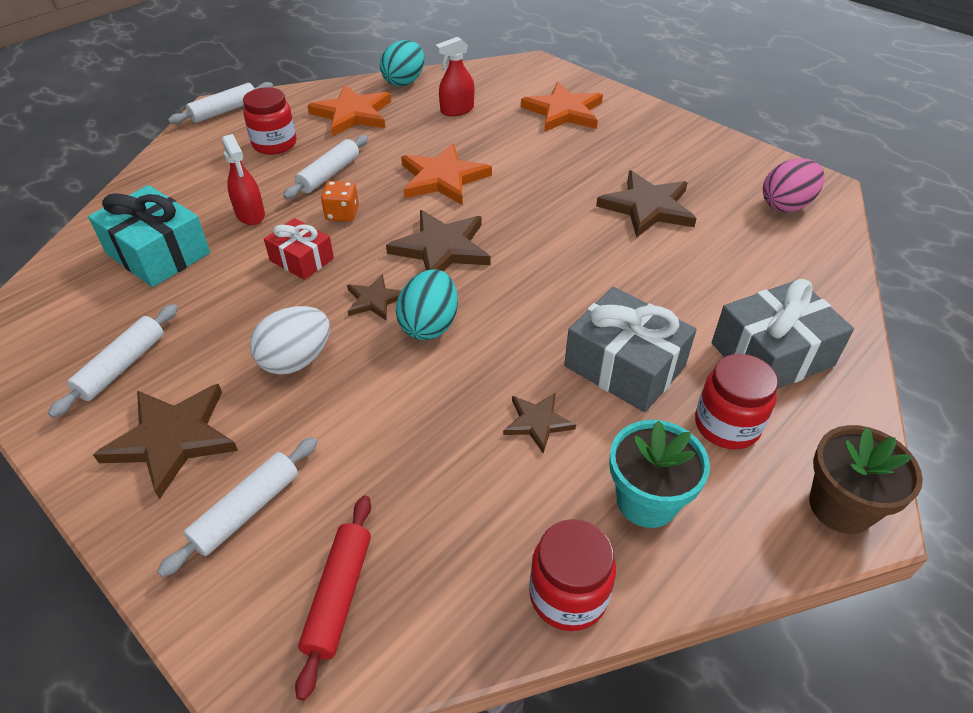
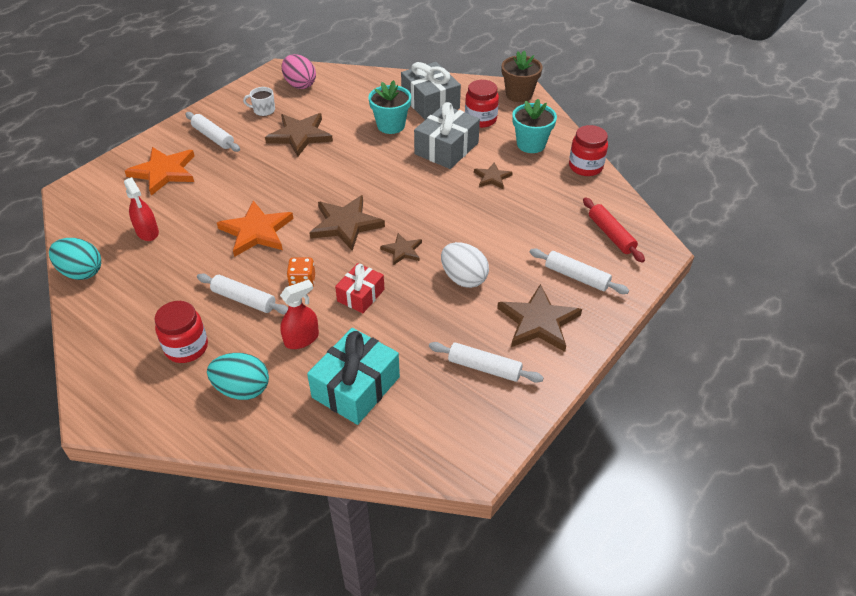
camera: 95 degrees left, 0 degrees up
white rolling pin [168,82,273,124] -> white rolling pin moved to [185,112,240,152]
red rolling pin [295,495,371,701] -> red rolling pin turned 60 degrees clockwise [583,197,645,263]
orange star [307,85,391,136] -> none
turquoise egg [396,269,458,340] -> turquoise egg moved to [207,353,269,400]
none -> white mug [243,87,275,116]
none -> turquoise flower pot [368,80,411,134]

